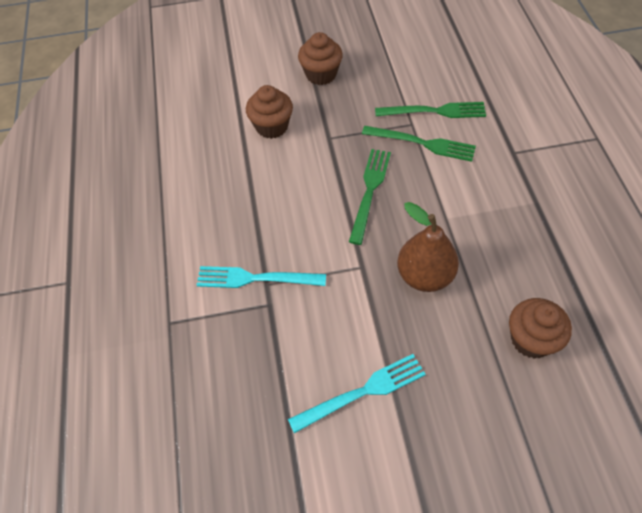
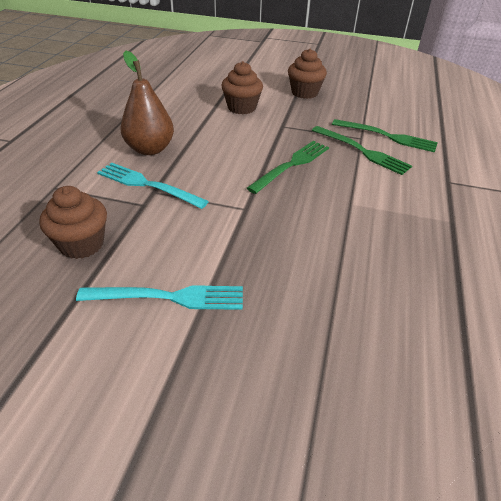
camera: 20 degrees right, 15 degrees down
brown pear [397,202,459,292] -> brown pear moved to [120,51,174,155]
brown cupcake [509,298,572,359] -> brown cupcake moved to [39,186,107,259]

